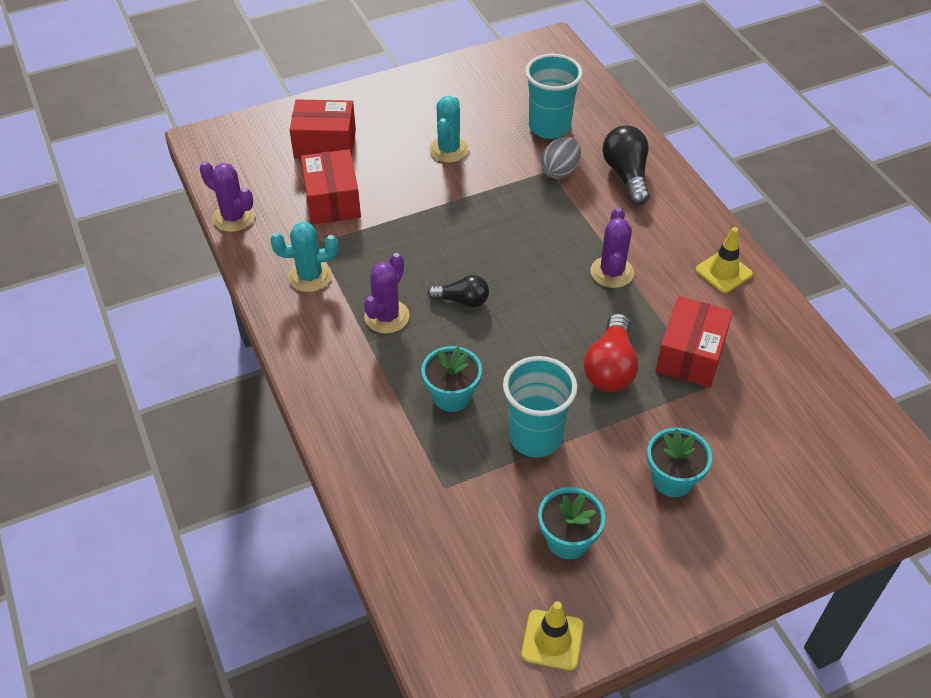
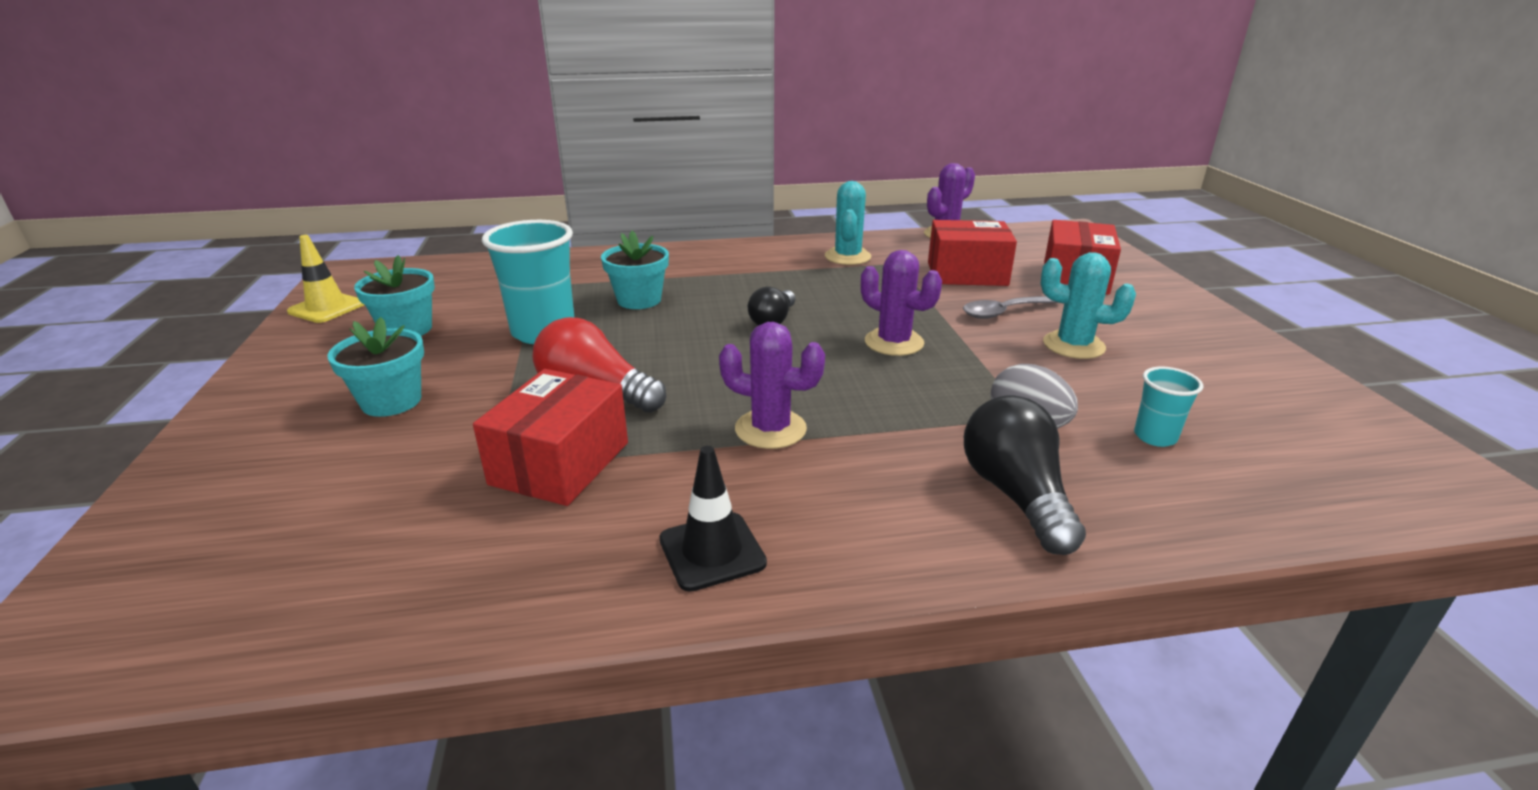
camera: 105 degrees right, 20 degrees down
purple cactus [364,253,410,334] -> purple cactus moved to [861,250,942,356]
turquoise cup [525,54,583,139] -> turquoise cup [1134,366,1203,447], size x0.51
black light bulb [602,126,650,205] -> black light bulb turned 105 degrees counterclockwise [964,395,1086,555]
red box [656,296,733,388] -> red box turned 75 degrees clockwise [473,369,628,506]
yellow traffic cone [695,227,753,293] -> black traffic cone [659,446,767,592]
none -> grey spoon [963,296,1059,319]

